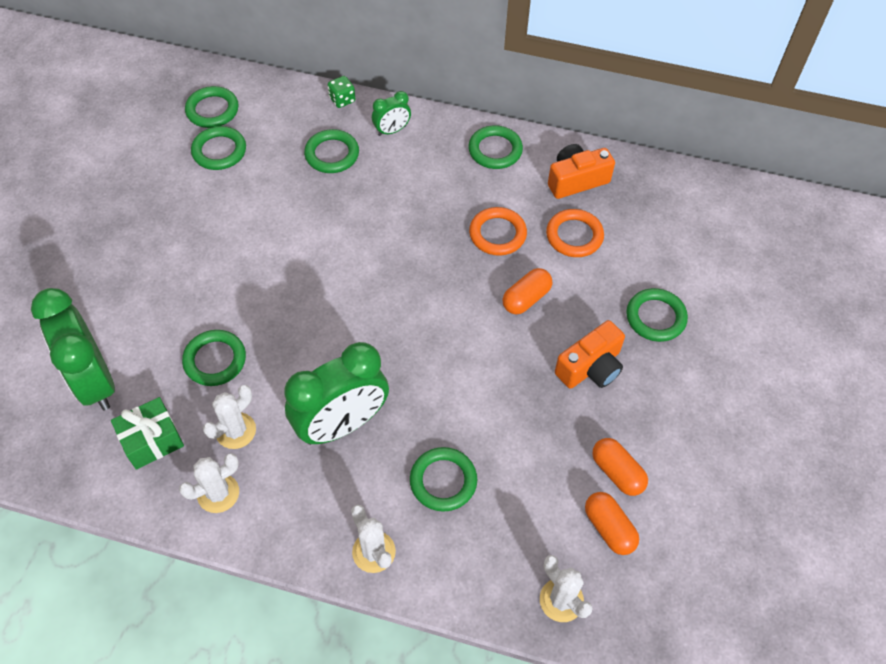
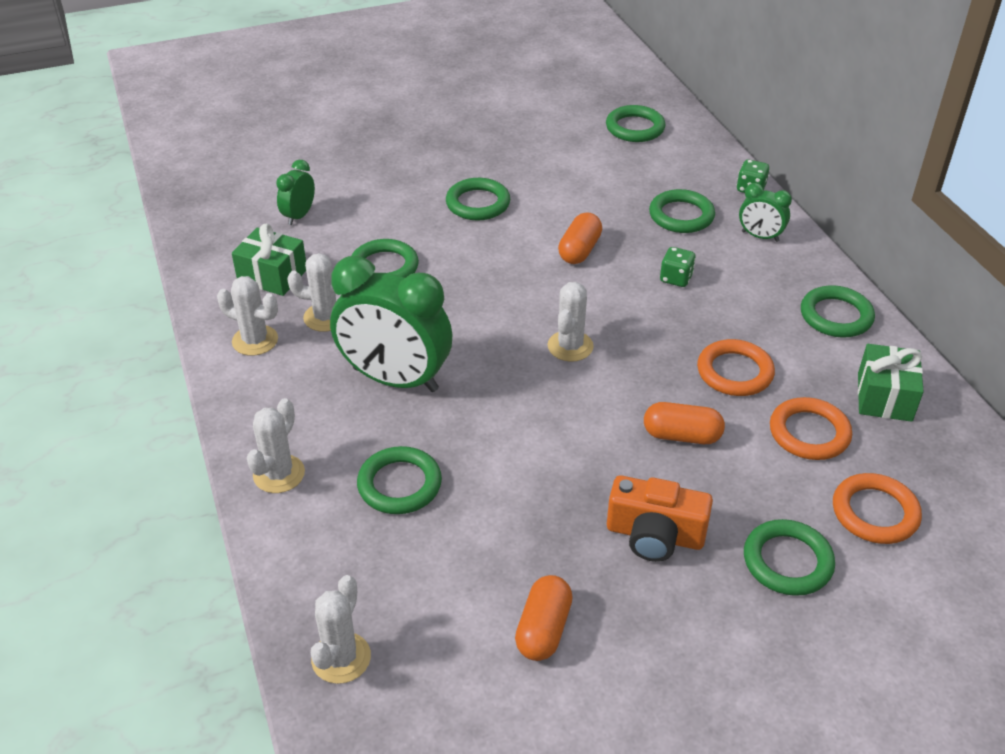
camera: 55 degrees right, 15 degrees down
green clock [31,288,115,410] -> green clock [276,160,315,225], size x0.47
green ring [191,126,246,170] -> green ring moved to [446,178,510,220]
orange camera [548,144,615,199] -> green gift [858,344,924,422]
orange capsule [585,492,639,555] -> orange capsule moved to [558,213,602,264]
none -> white cactus [547,282,594,362]
none -> green dice [660,247,696,287]
none -> orange ring [833,473,922,544]

